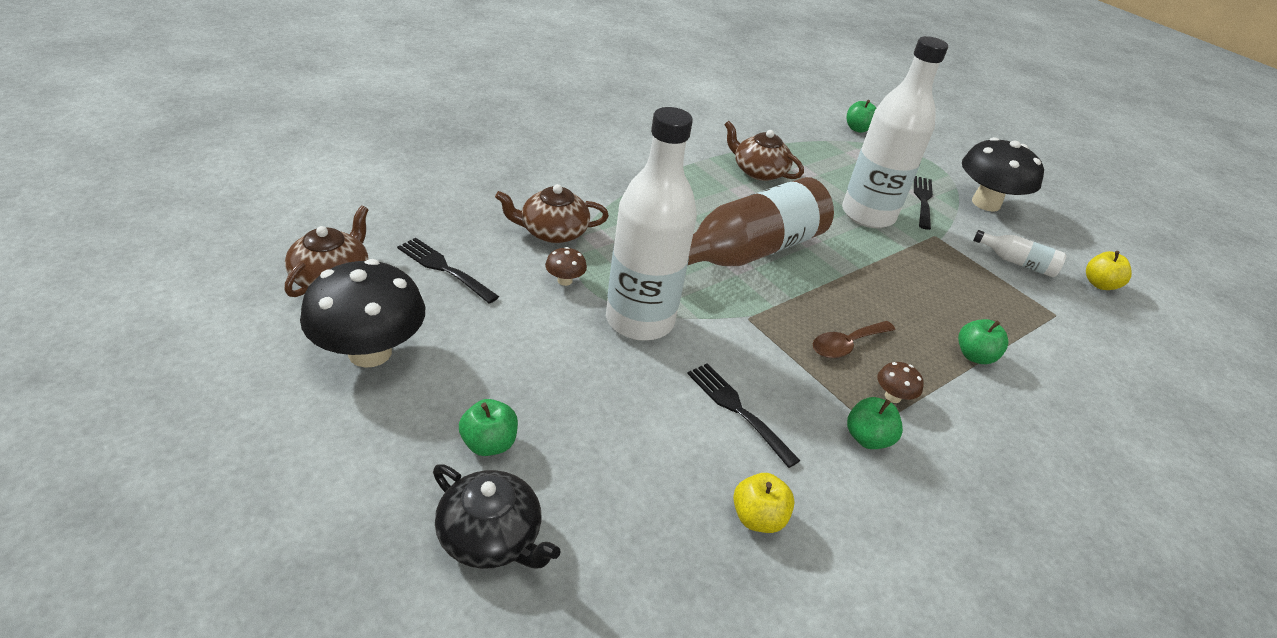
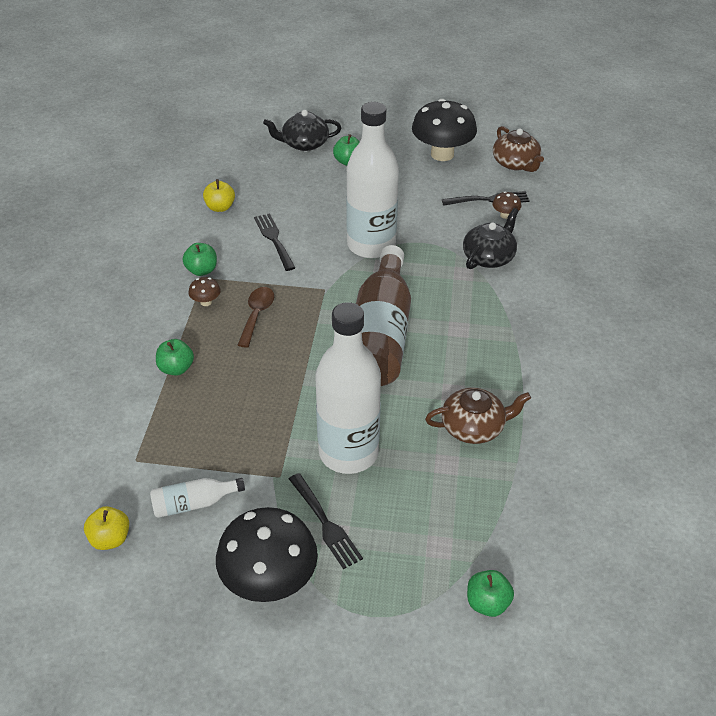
camera: 140 degrees right, 5 degrees up
brown teapot [495,184,609,243] -> black teapot [463,208,519,269]
brown mushroom [545,247,587,286] -> brown mushroom moved to [492,192,521,219]
black fork [687,363,801,468] -> black fork turned 120 degrees counterclockwise [254,213,295,271]

